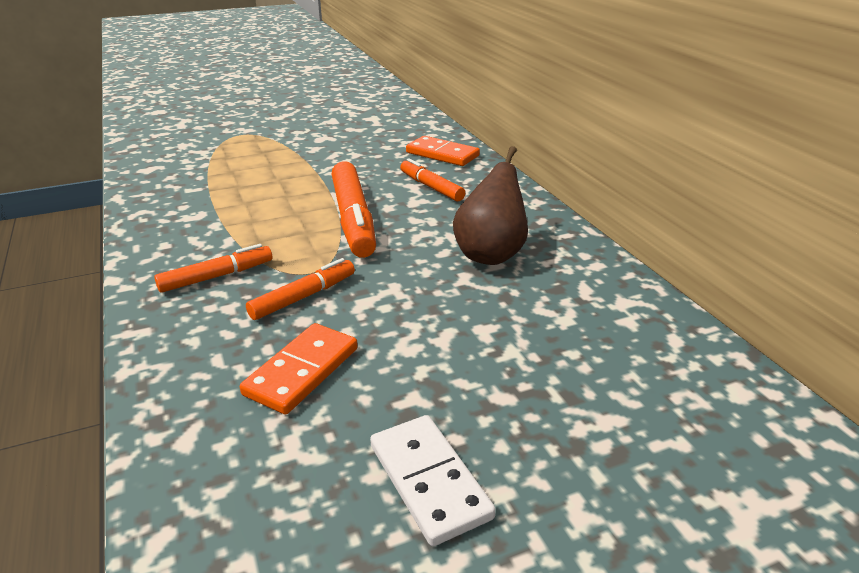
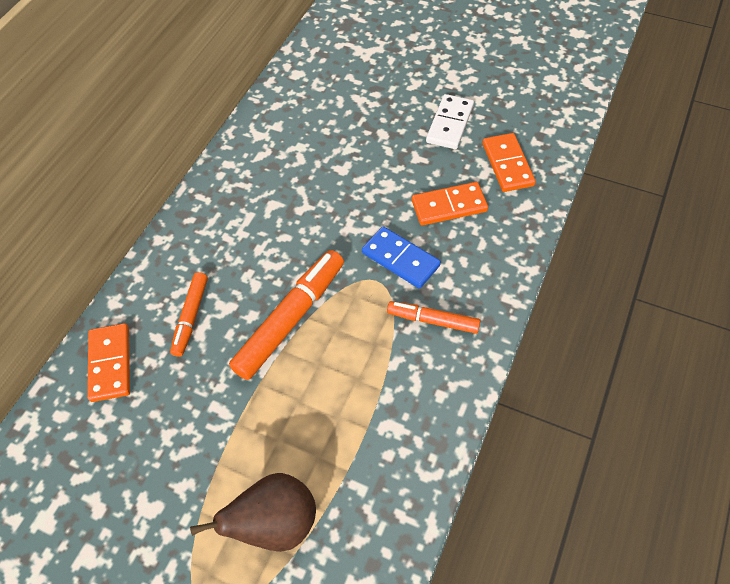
camera: 130 degrees left, 25 degrees up
orange marker [246,258,355,320] -> blue domino [362,226,441,289]
brown pear [453,146,528,265] -> brown pear moved to [190,473,316,552]
none -> orange domino [482,133,536,192]

